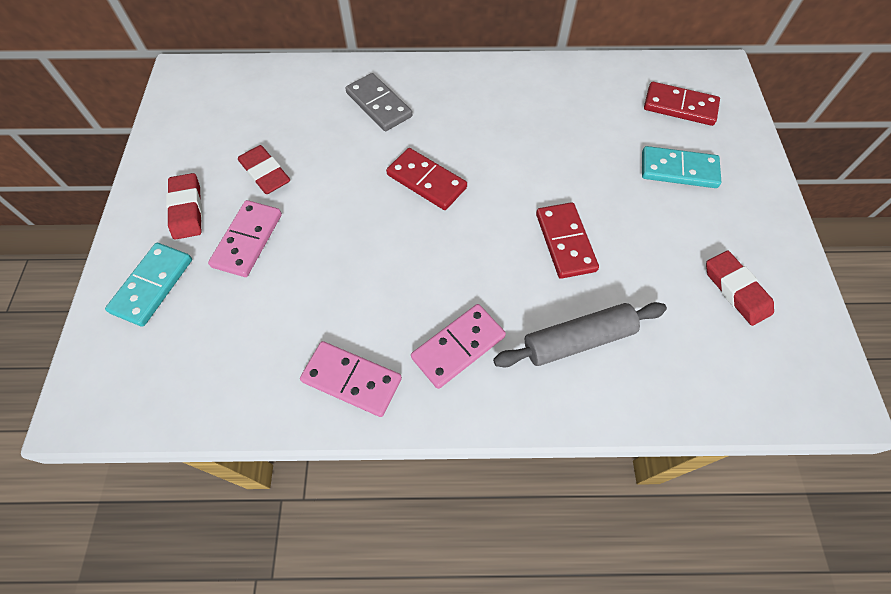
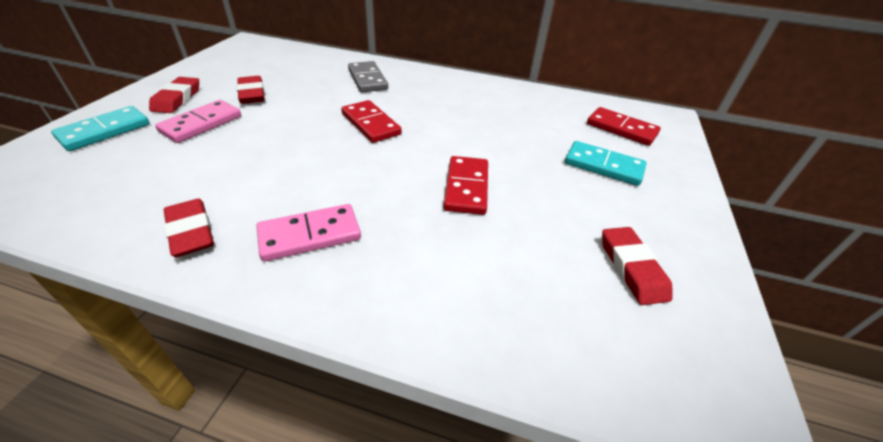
camera: 15 degrees right, 20 degrees down
pink domino [300,341,402,417] -> red eraser [164,199,214,257]
grey rolling pin [493,302,667,367] -> none

